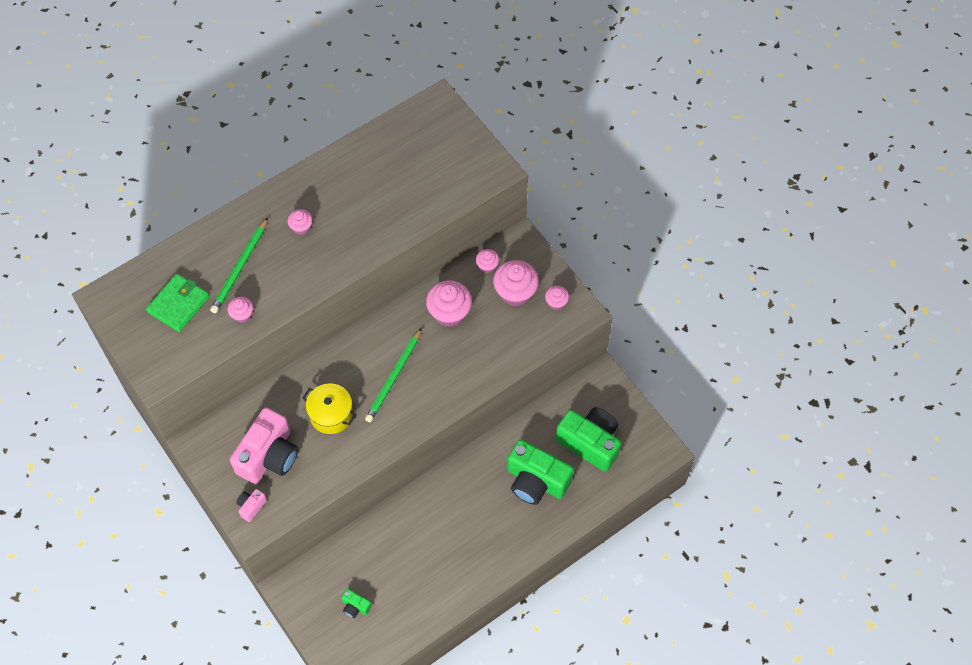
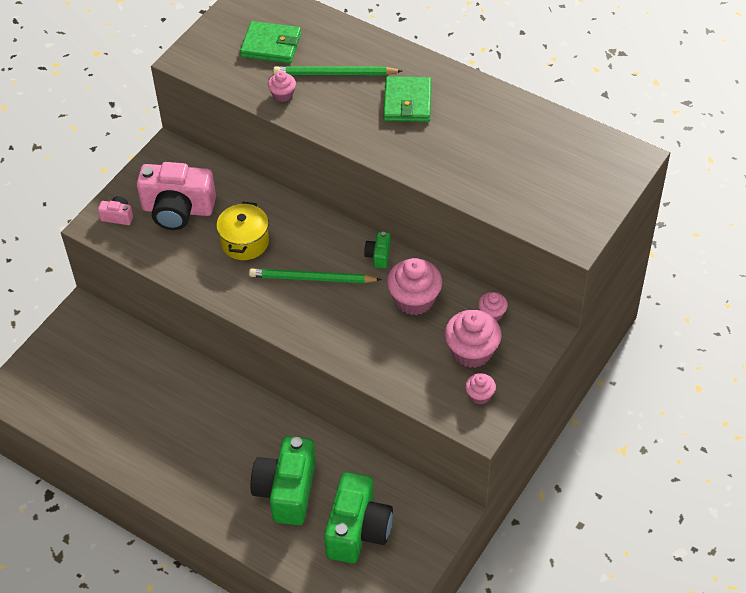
camera: 70 degrees right, 10 degrees down
pink cupcake [287,209,313,235] -> green wallet [383,76,432,122]
green camera [341,589,372,618] -> green camera moved to [364,232,391,268]

